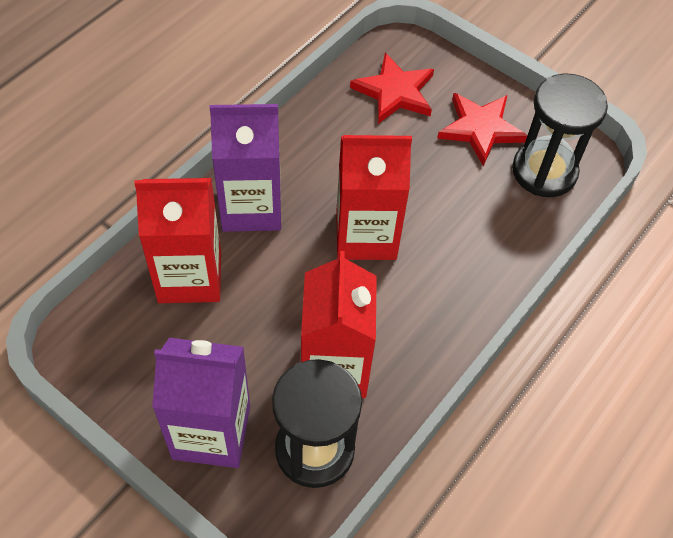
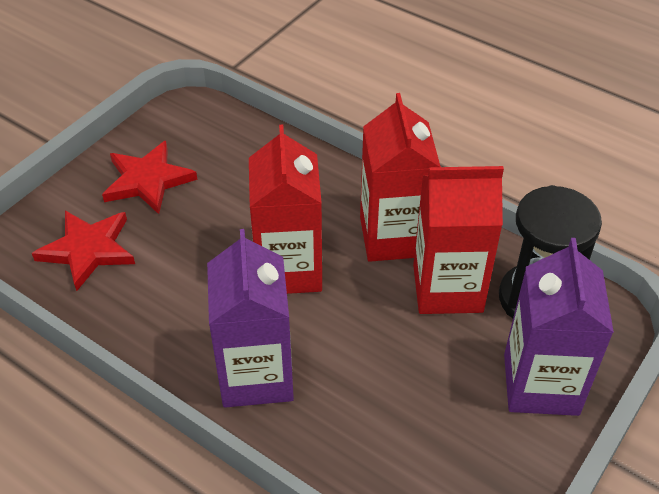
camera: 90 degrees left, 10 degrees down
red carton [134,178,221,303] -> red carton moved to [360,93,441,262]
black hourglass [512,73,608,197] -> none

